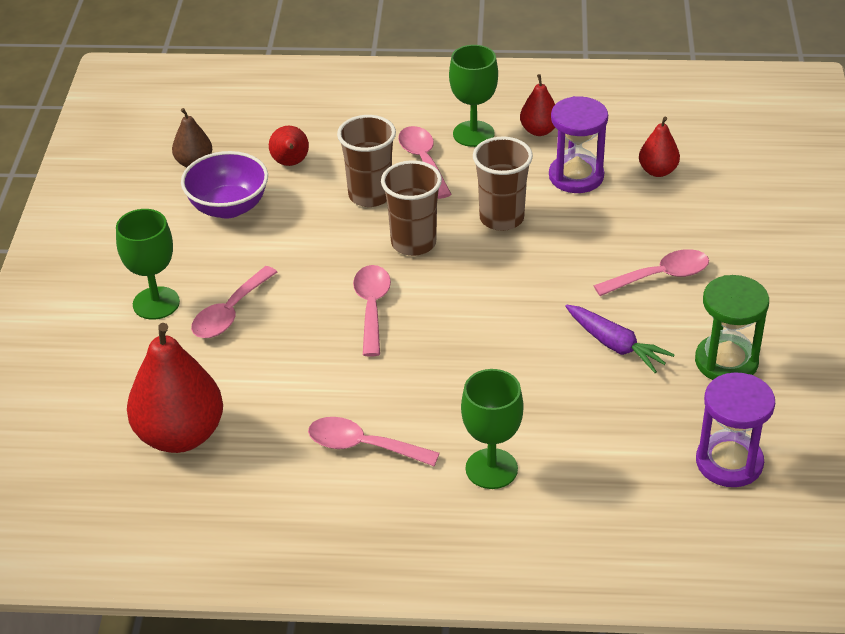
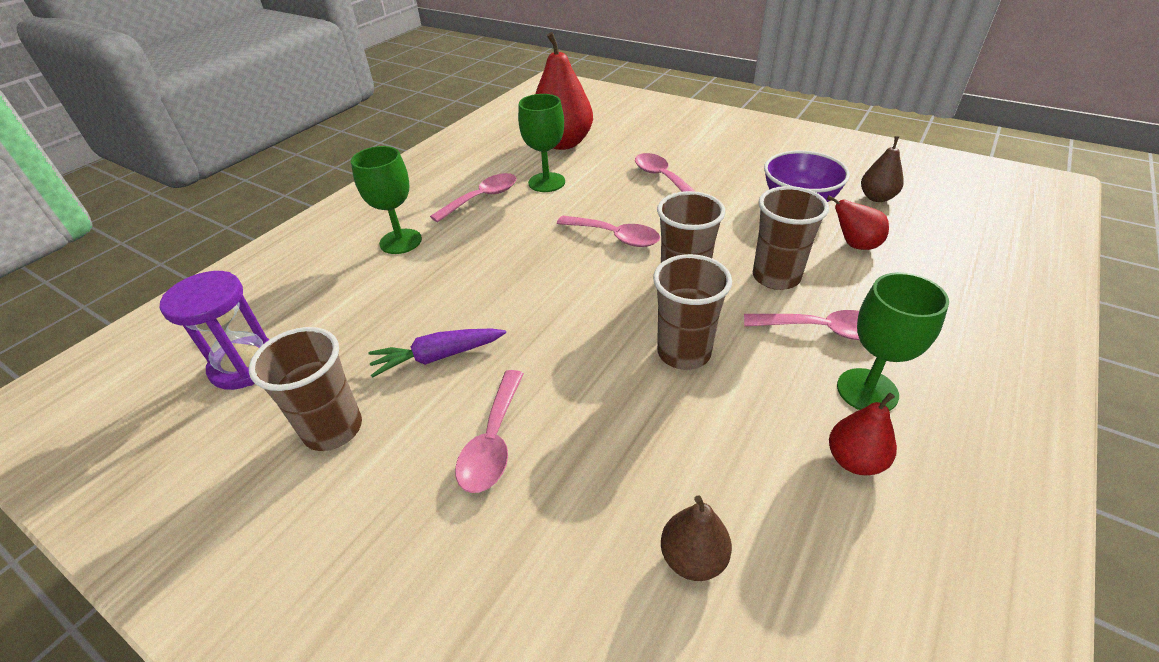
camera: 120 degrees right, 0 degrees up
green goblet [116,209,180,320] -> green goblet moved to [518,94,565,192]
purple hourglass [549,96,608,193] -> none
red pear [639,117,680,177] -> brown pear [661,495,732,581]
green hourglass [695,275,769,380] -> brown cup [249,327,362,451]

